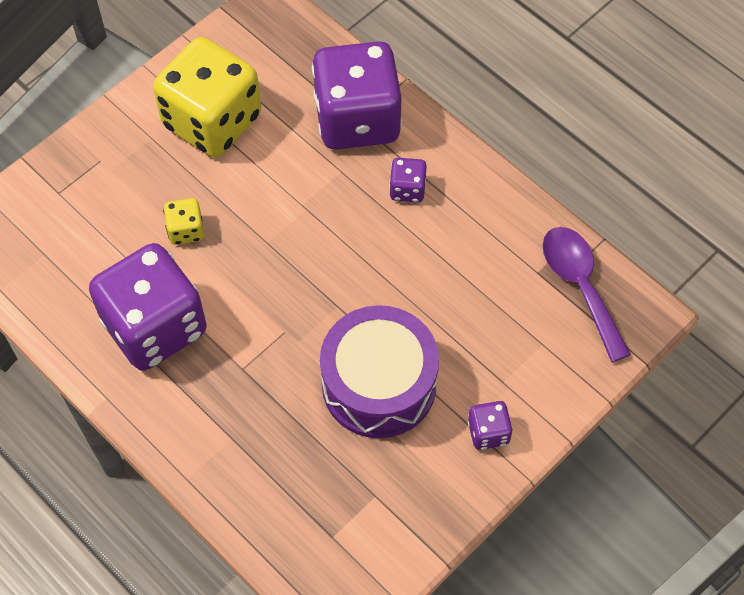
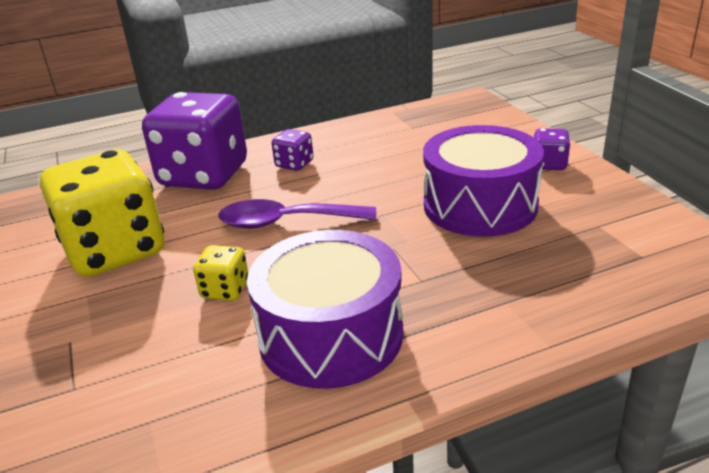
camera: 65 degrees left, 30 degrees down
purple dice [89,243,207,371] -> purple drum [247,230,403,389]
purple spoon [543,227,631,362] -> purple spoon moved to [218,199,376,229]

